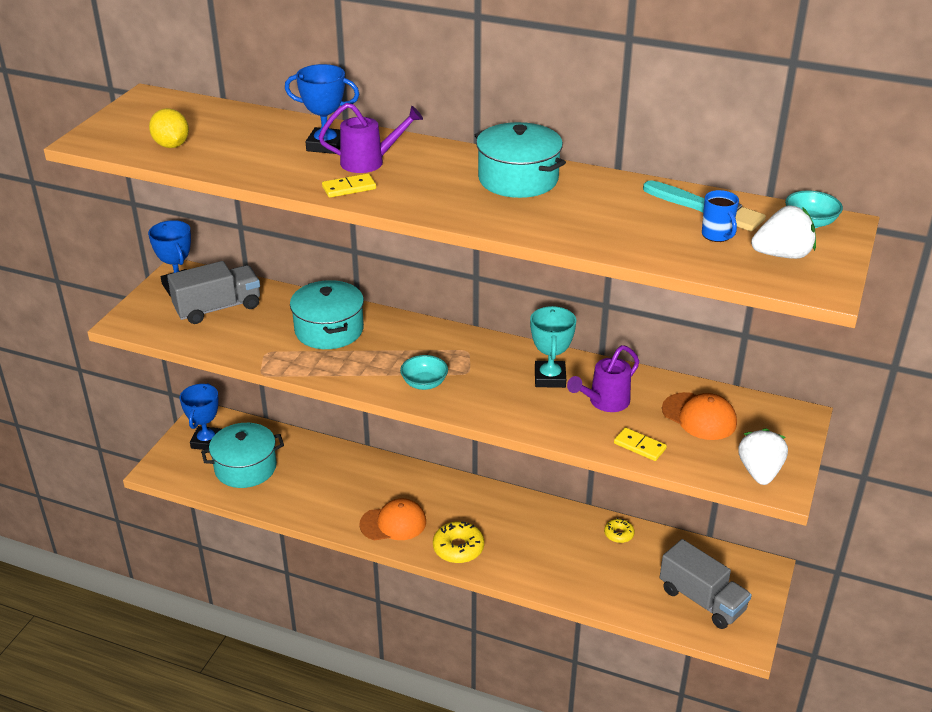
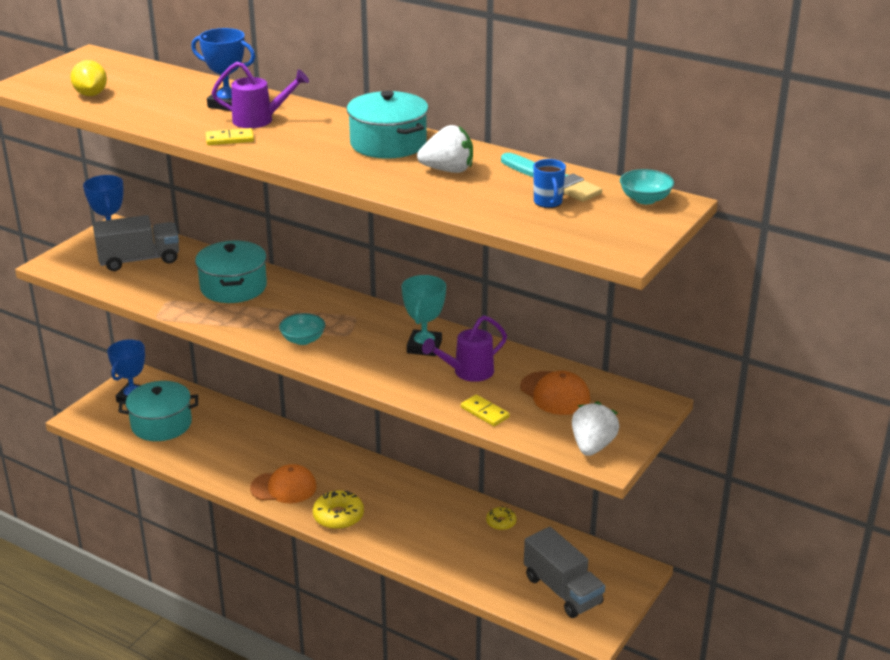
camera: 10 degrees right, 5 degrees down
white strawberry [751,206,816,259] -> white strawberry moved to [417,125,473,173]

